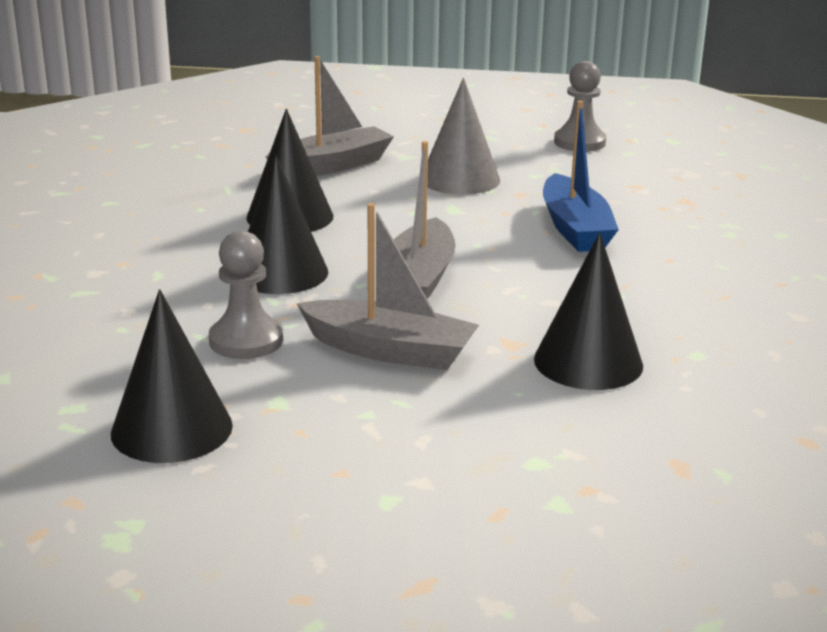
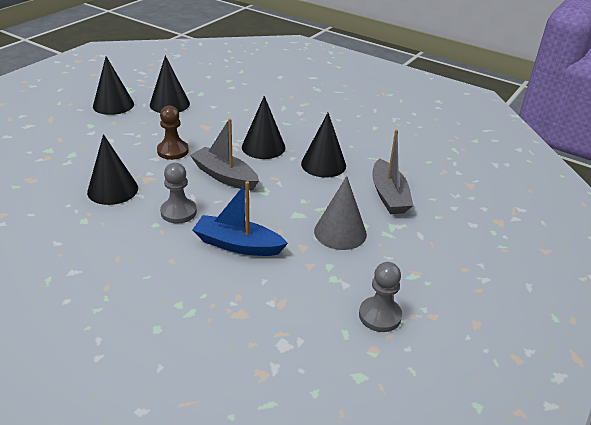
camera: 115 degrees right, 10 degrees up
grey pawn [209,231,283,359] -> grey pawn moved to [160,163,197,223]
grey boat [297,203,479,370] -> brown pawn [157,106,189,160]
none -> black cone [93,56,134,115]

